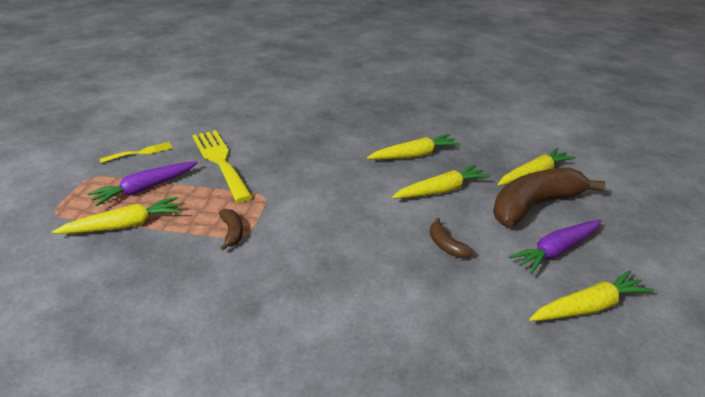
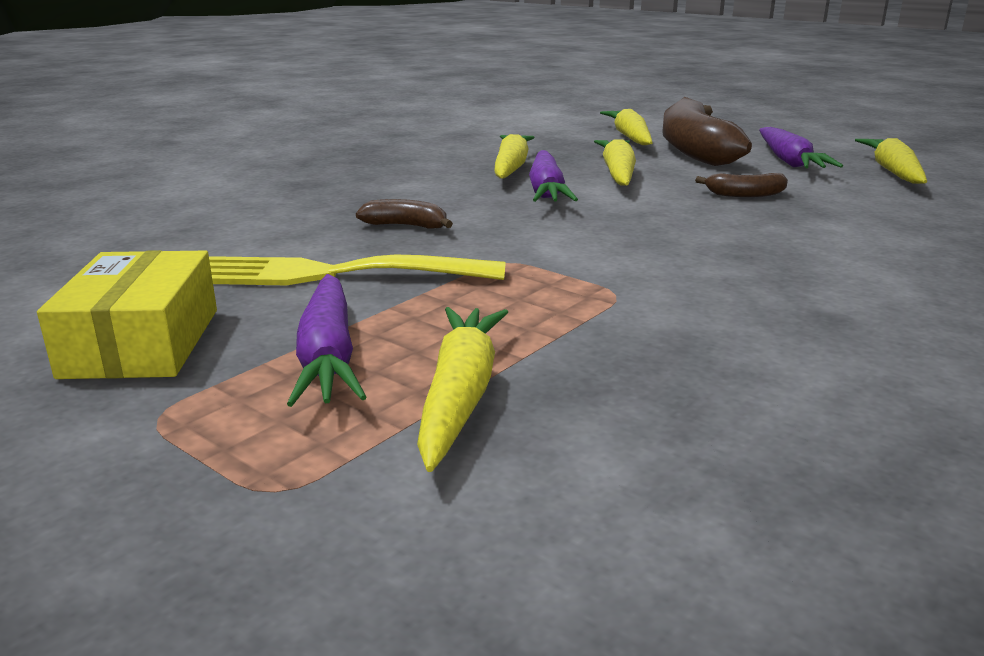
camera: 60 degrees left, 10 degrees down
yellow fork [100,142,173,163] -> yellow box [37,250,217,379]
brown banana [219,209,243,251] -> brown banana moved to [356,199,453,229]
none -> purple carrot [529,150,578,202]

